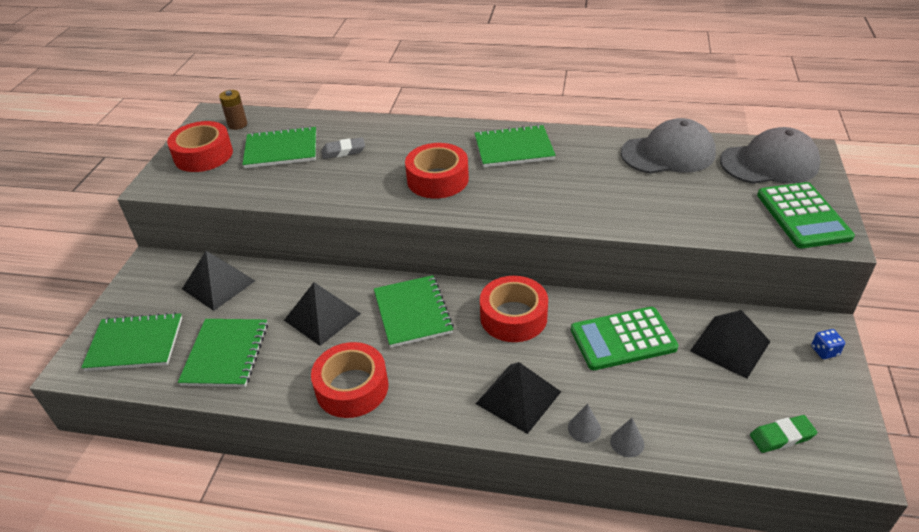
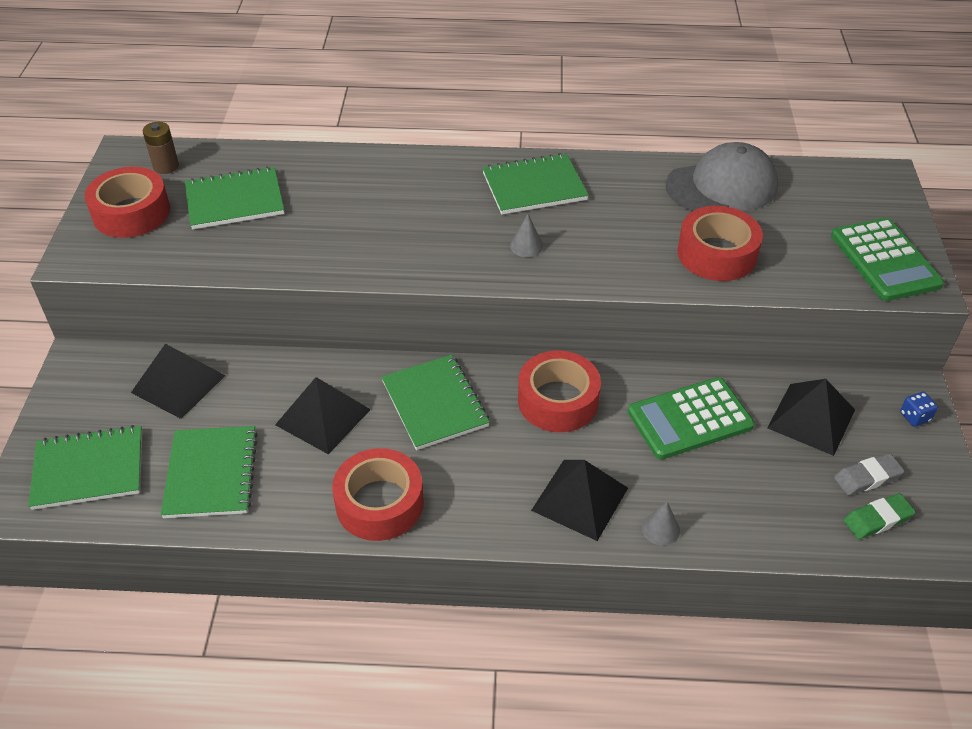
camera: 10 degrees left, 5 degrees up
grey eraser [321,137,365,159] -> grey eraser moved to [834,453,904,496]
red tape [405,143,469,198] -> red tape moved to [678,206,763,281]
grey cone [610,418,644,457] -> grey cone moved to [510,214,543,257]
grey cap [720,127,820,184] -> none

